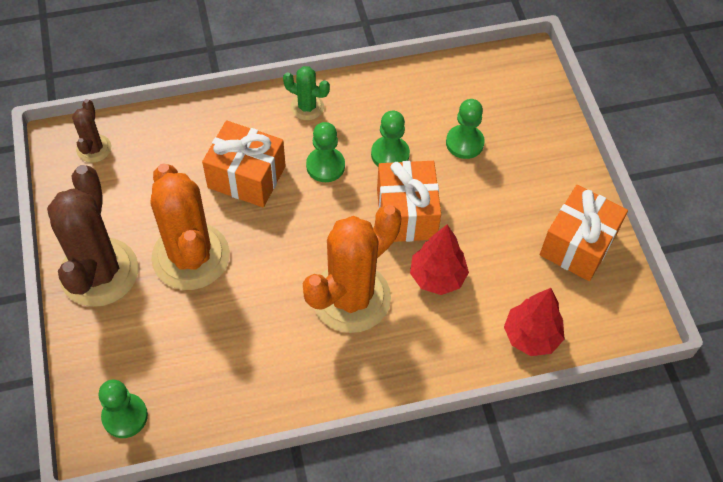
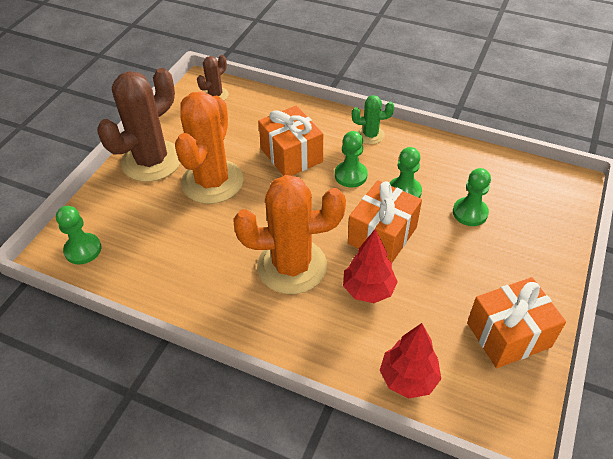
camera: 40 degrees right, 10 degrees down
green cactus [283,66,330,120] -> green cactus turned 60 degrees counterclockwise [352,95,394,144]

